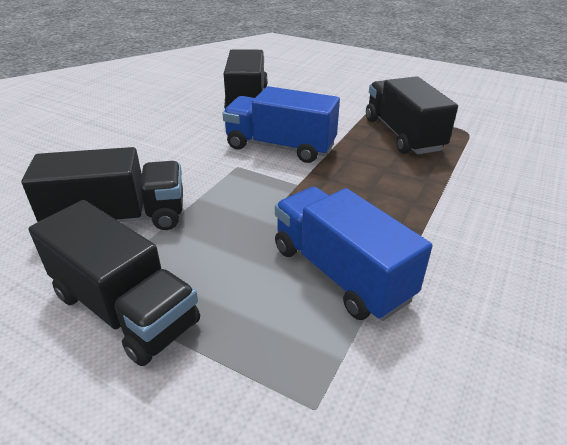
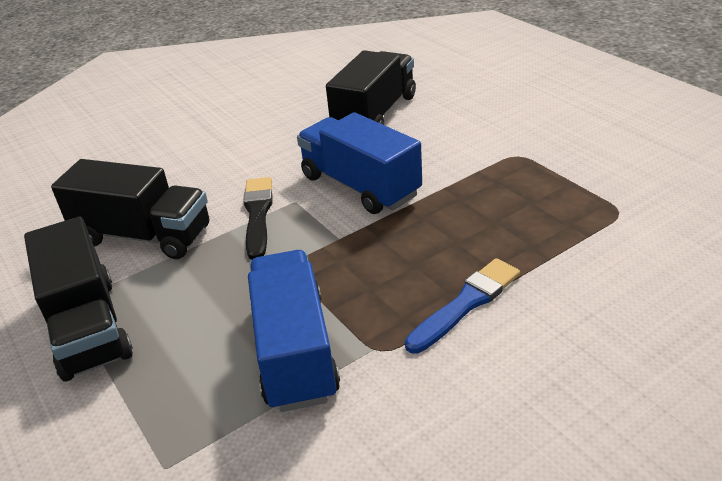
camera: 30 degrees right, 0 degrees up
black truck [366,76,458,154] -> none
none -> black brush [243,177,273,260]
none -> blue brush [405,258,520,354]

